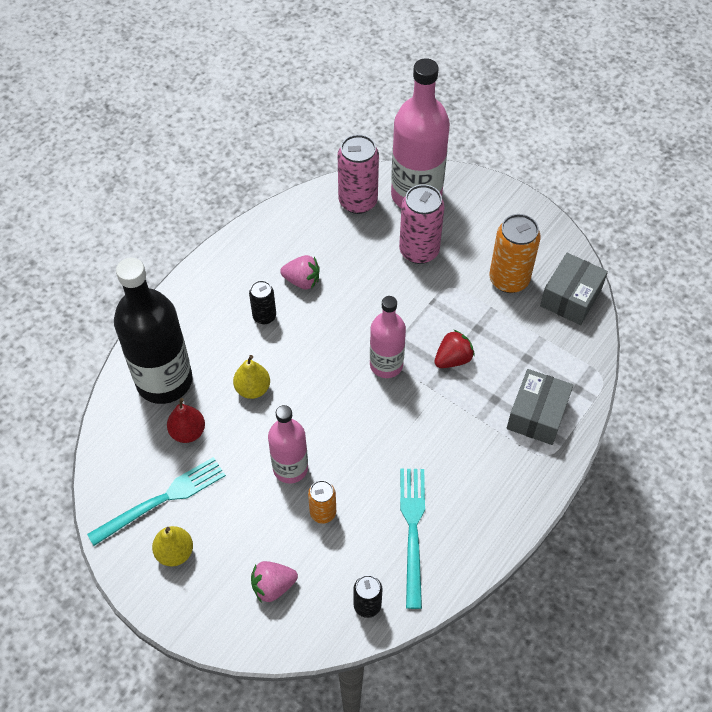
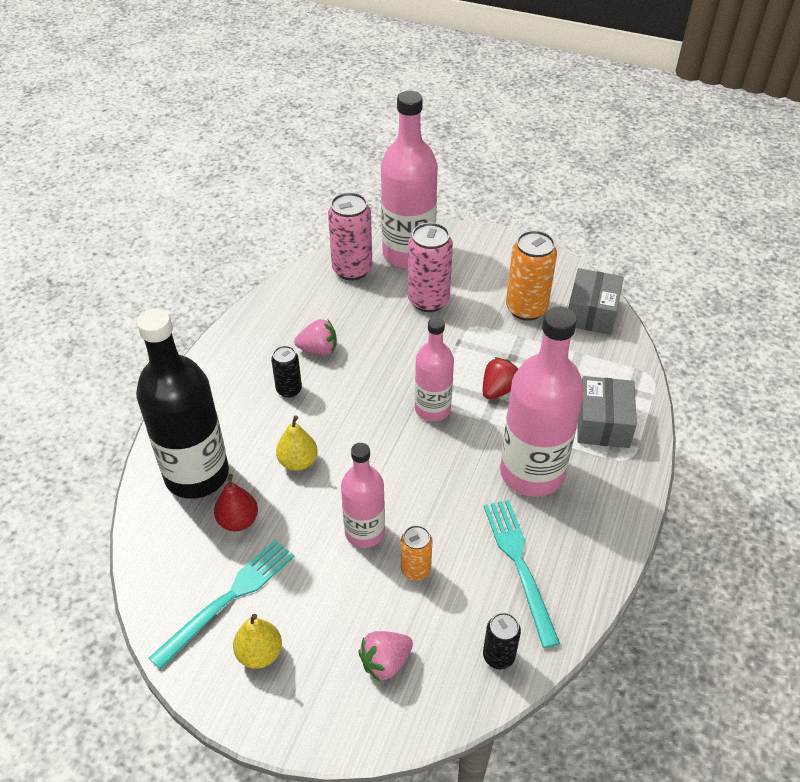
camera: 15 degrees left, 10 degrees down
none -> pink bottle [500,307,584,497]

